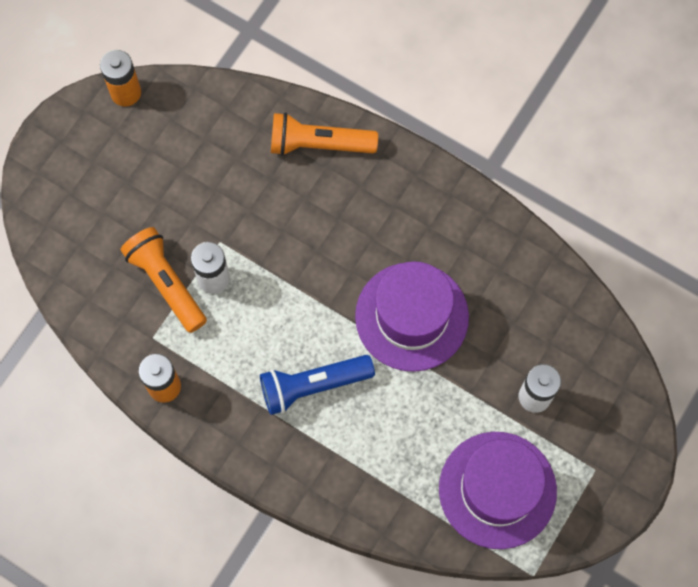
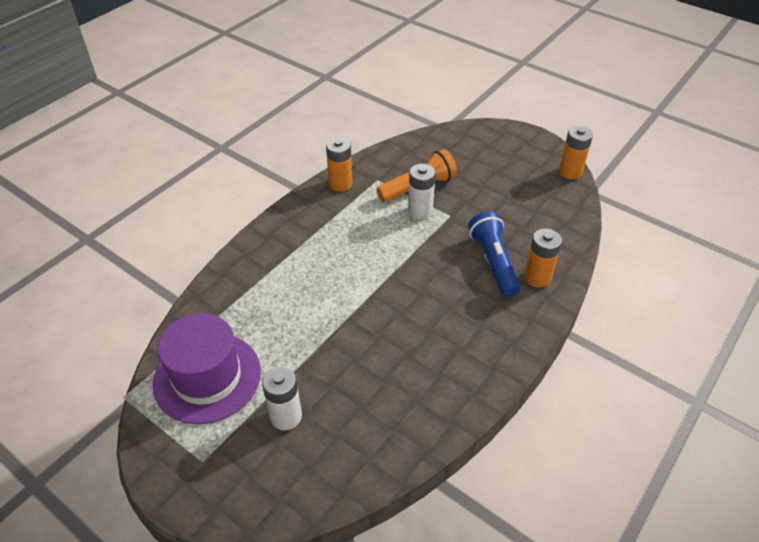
camera: 95 degrees right, 25 degrees down
blue flashlight [260,355,375,415] -> blue flashlight moved to [468,211,520,297]
orange flashlight [271,112,378,156] -> orange battery [524,229,562,287]
purple hat [355,261,469,372] -> none

